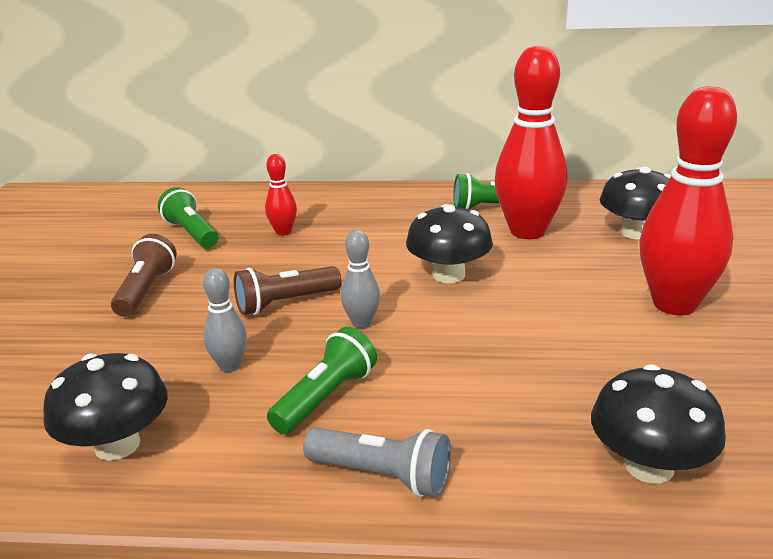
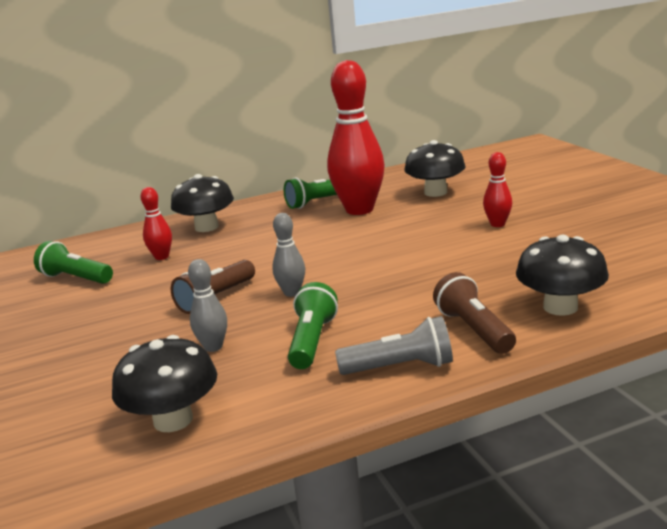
camera: 25 degrees left, 5 degrees down
brown flashlight [111,234,177,317] -> brown flashlight moved to [433,272,516,354]
black mushroom [406,204,493,283] -> black mushroom moved to [171,174,234,232]
red bowling pin [639,86,737,315] -> red bowling pin [483,152,512,227], size x0.46

